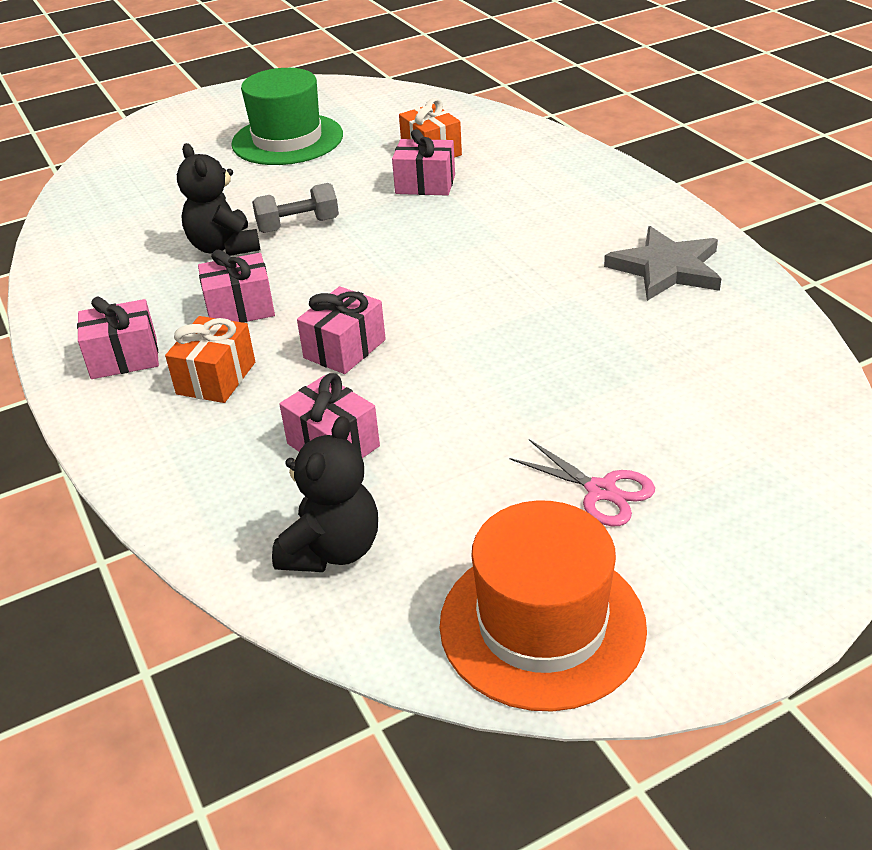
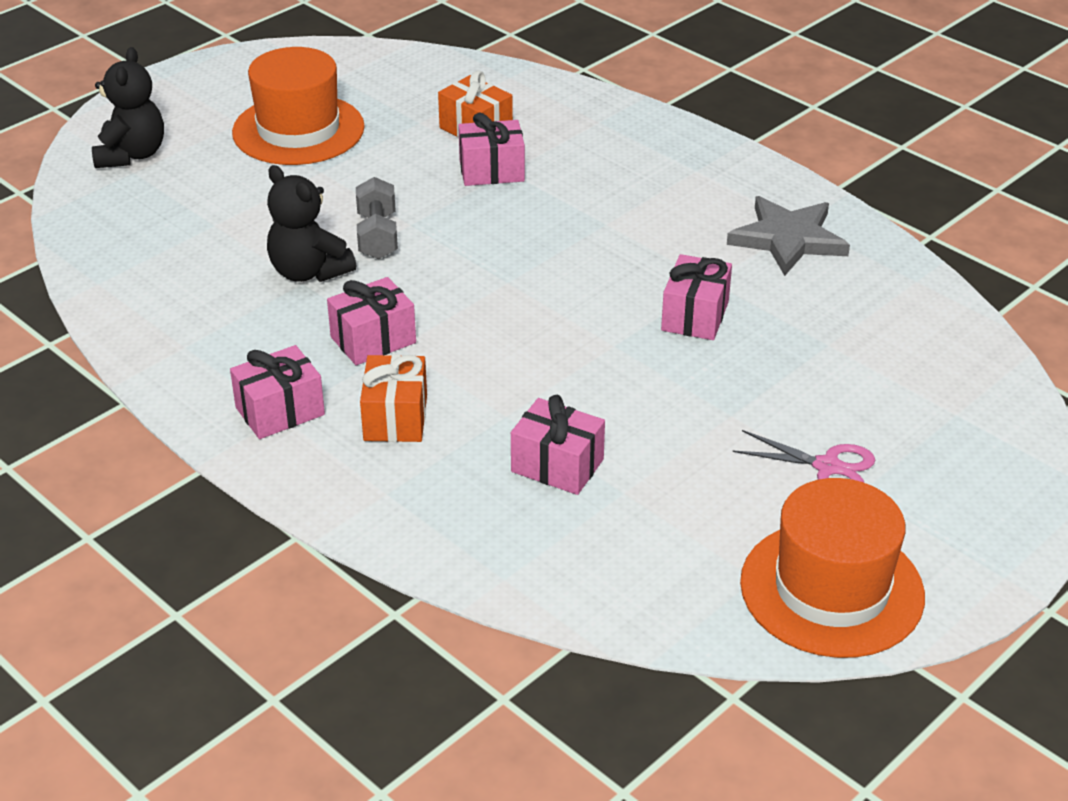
camera: 20 degrees left, 0 degrees up
green hat [231,68,343,165] -> orange hat [232,47,365,165]
grey dumbbell [252,183,339,233] -> grey dumbbell turned 60 degrees counterclockwise [356,177,398,259]
black teddy bear [272,416,378,572] -> black teddy bear moved to [92,47,164,168]
pink gift [297,286,386,374] -> pink gift moved to [661,254,732,340]

